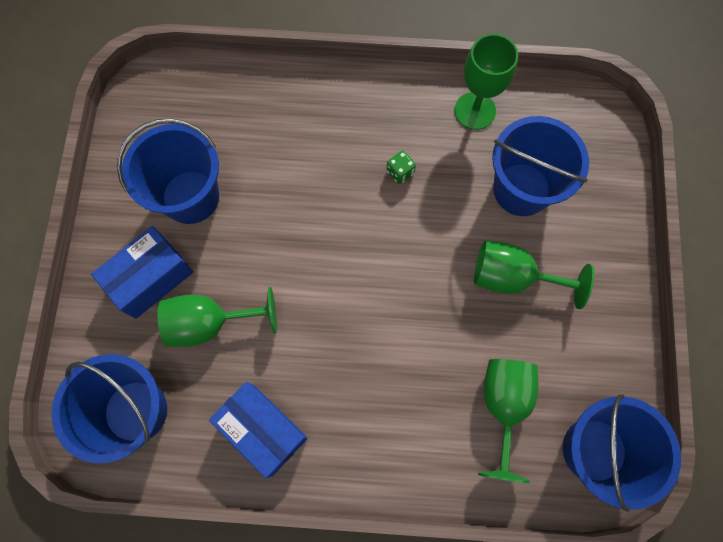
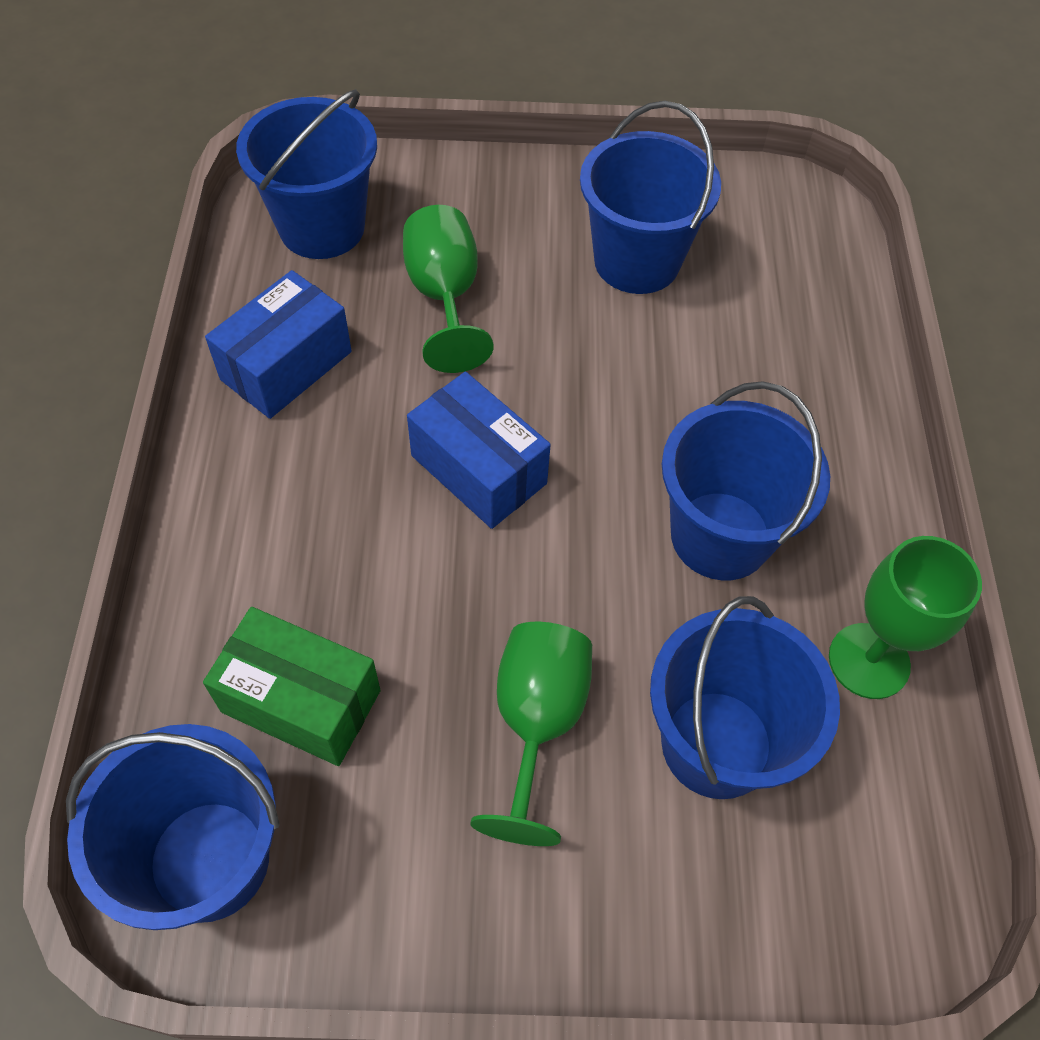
camera: 85 degrees right, 15 degrees down
blue box [91,226,193,319] -> blue box moved to [407,372,551,529]
green dice [386,151,416,184] -> blue bucket [662,381,830,580]
green goblet [478,359,539,483] -> green box [203,607,381,766]

